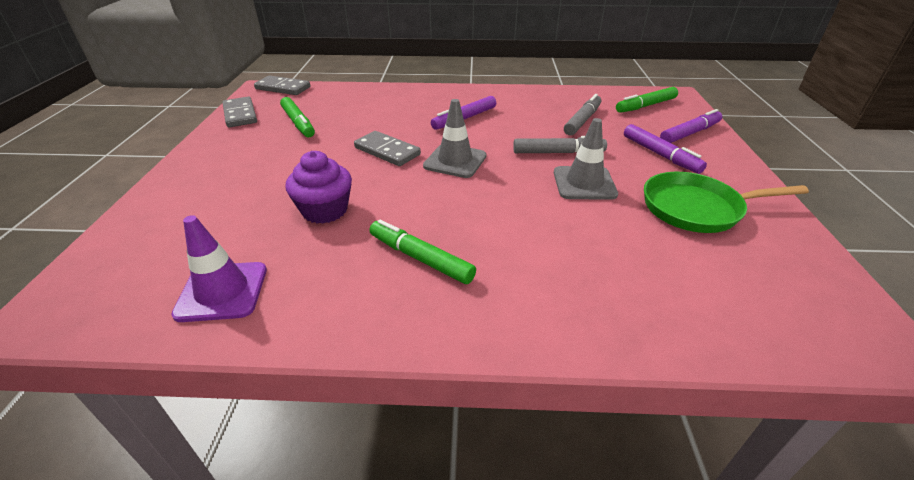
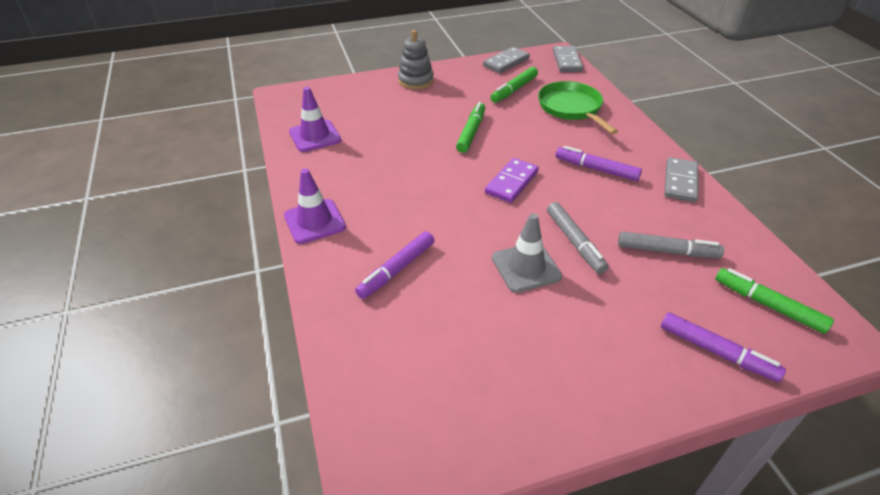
camera: 70 degrees right, 5 degrees up
purple cupcake [286,151,352,224] -> none
grey domino [354,131,421,166] -> grey domino moved to [664,157,698,202]
green marker [369,219,476,284] -> green marker moved to [456,102,485,153]
grey traffic cone [423,99,486,178] -> purple domino [485,158,539,203]
purple marker [624,124,707,174] -> purple marker moved to [355,231,435,299]
green pan [644,172,809,233] -> green pan moved to [538,81,618,134]
none -> purple traffic cone [284,168,346,244]
none -> grey stacking toy [398,30,434,89]

